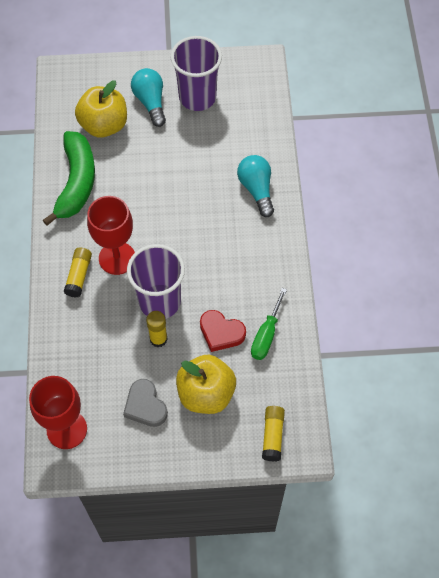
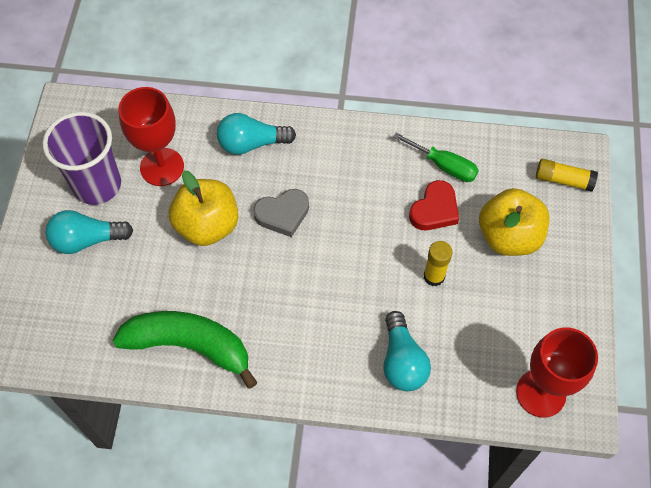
camera: 80 degrees left, 0 degrees up
yellow glue stick [64,247,92,298] -> none
yellow apple [75,80,127,138] -> yellow apple moved to [169,171,238,246]
red goblet [87,196,135,275] -> red goblet moved to [118,87,184,186]
grey heart [123,379,168,427] -> grey heart moved to [253,189,309,237]
purple cup [127,244,185,319] -> none
none -> turquoise light bulb [383,311,431,391]

